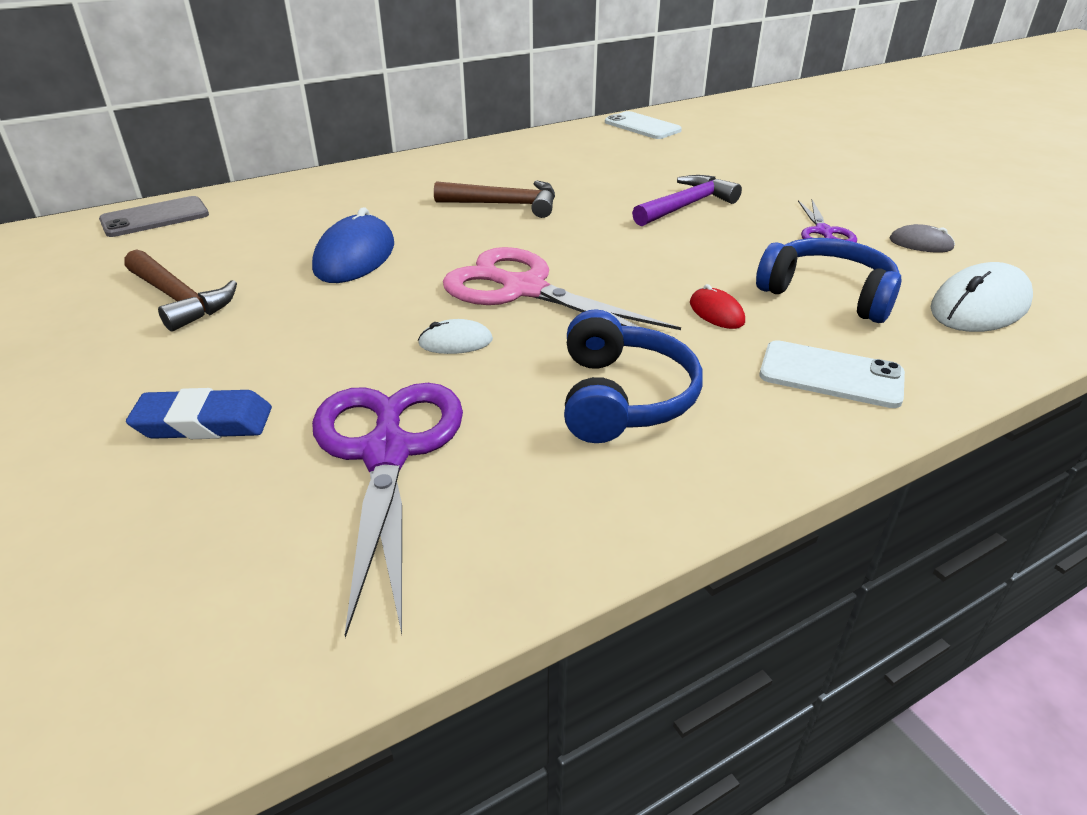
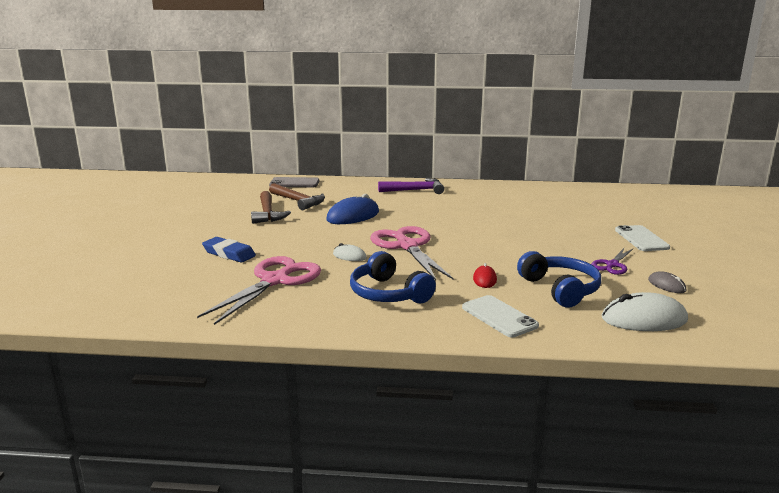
camera: 35 degrees right, 15 degrees down
purple scissors [312,383,463,638] -> pink scissors [197,256,321,325]
brown hammer [434,180,555,218] -> brown hammer moved to [269,183,325,210]
blue headphones [564,309,703,443] -> blue headphones turned 105 degrees clockwise [350,251,436,303]
white phone [605,111,682,139] -> white phone moved to [615,225,670,251]
purple hammer [632,175,742,226] -> purple hammer moved to [378,178,444,194]

